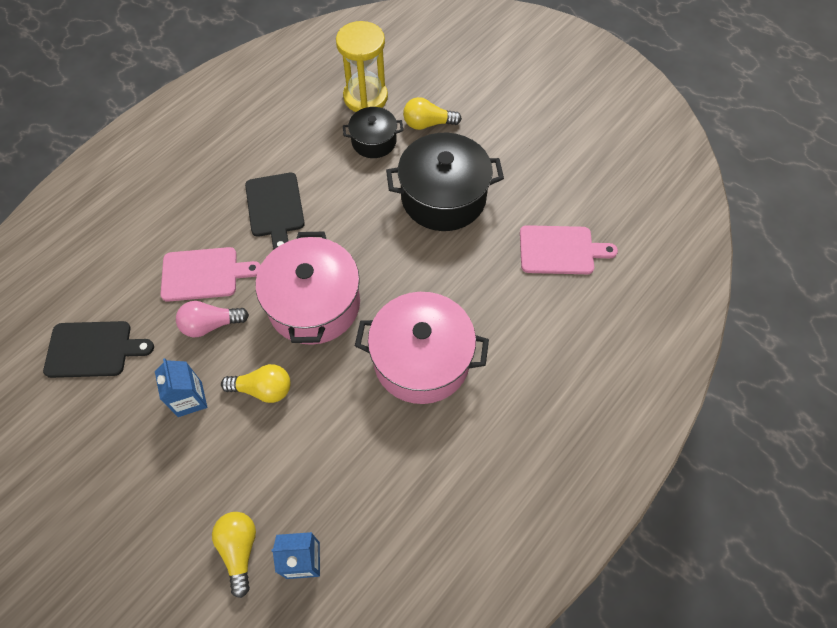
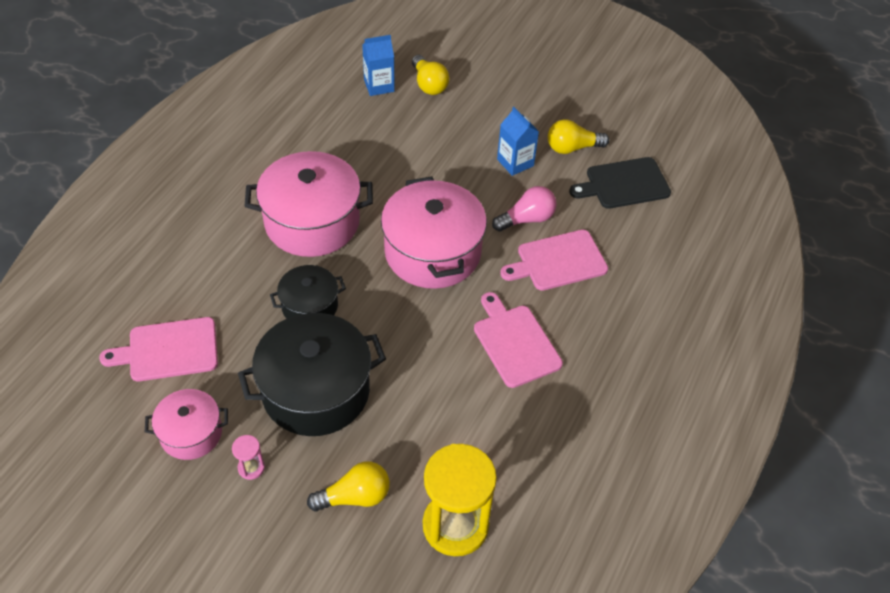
camera: 165 degrees right, 10 degrees down
yellow light bulb [221,364,291,403] -> yellow light bulb moved to [548,119,609,154]
black cutting board [245,173,305,249] -> pink cutting board [474,292,563,388]
black pot [343,107,403,158] -> black pot moved to [270,265,346,319]
none -> pink pot [145,389,228,460]
none -> pink hourglass [232,435,265,480]

